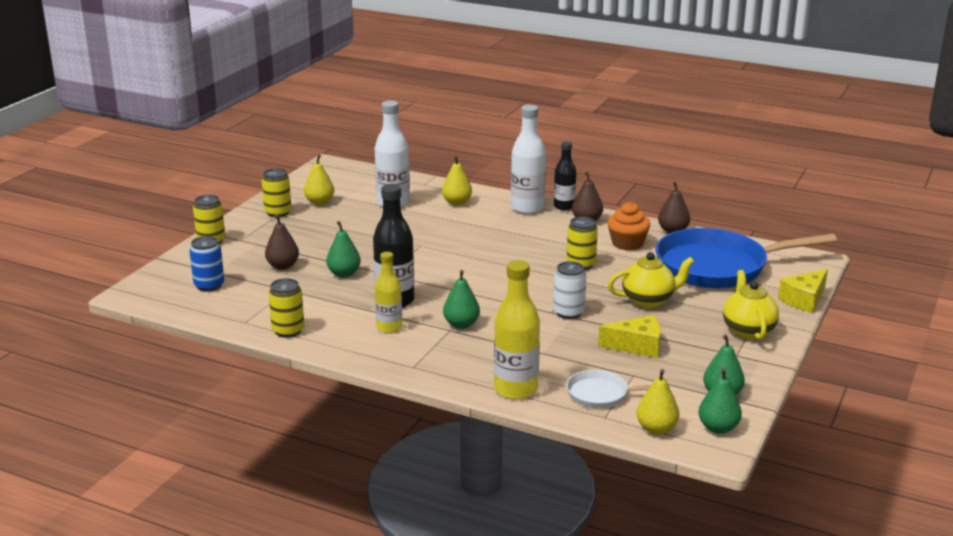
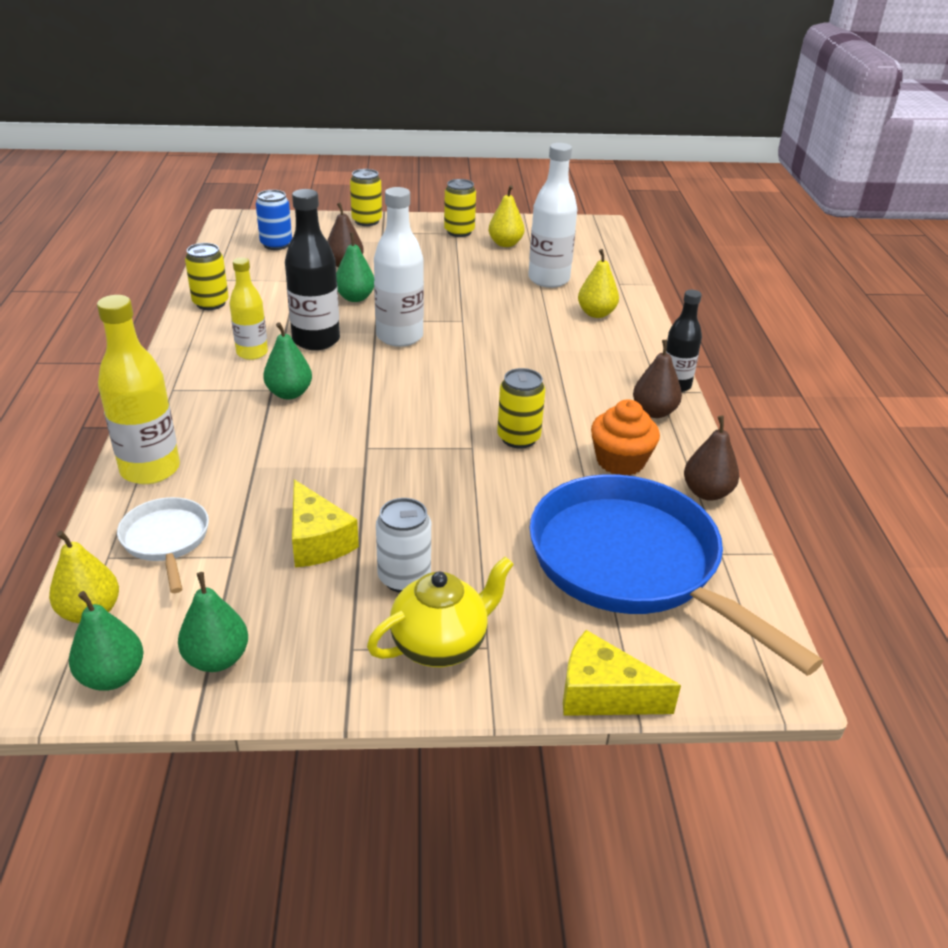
camera: 60 degrees right, 10 degrees up
white bottle [511,105,546,214] -> white bottle moved to [374,187,424,347]
white can [553,261,586,319] -> white can moved to [376,498,431,592]
yellow teapot [608,252,694,308] -> none

